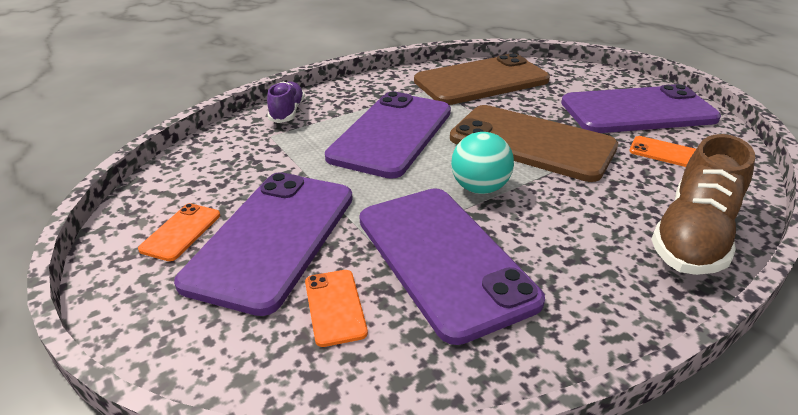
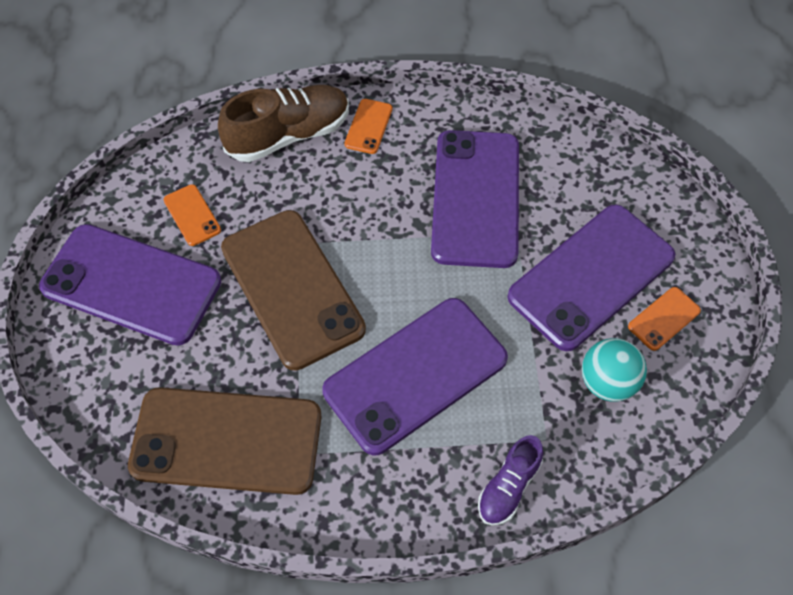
camera: 150 degrees left, 25 degrees up
orange phone [305,270,368,347] -> orange phone moved to [345,99,392,154]
turquoise ball [451,132,514,194] -> turquoise ball moved to [582,338,647,402]

